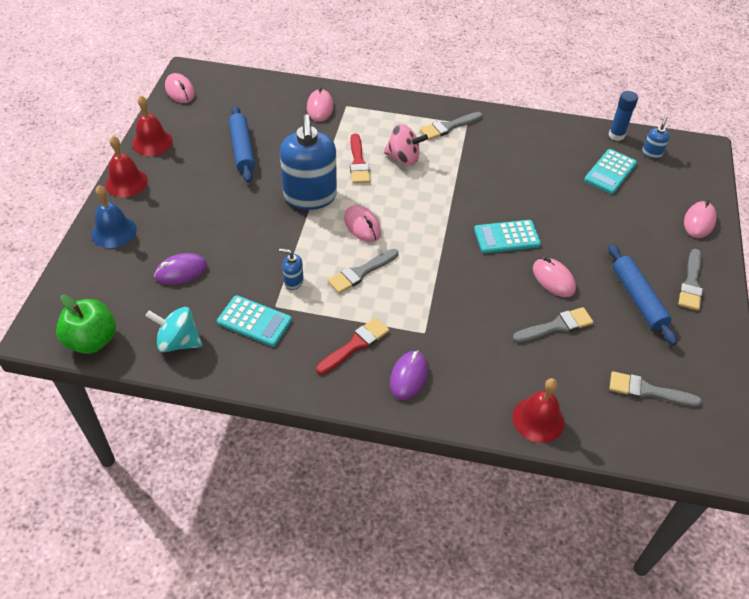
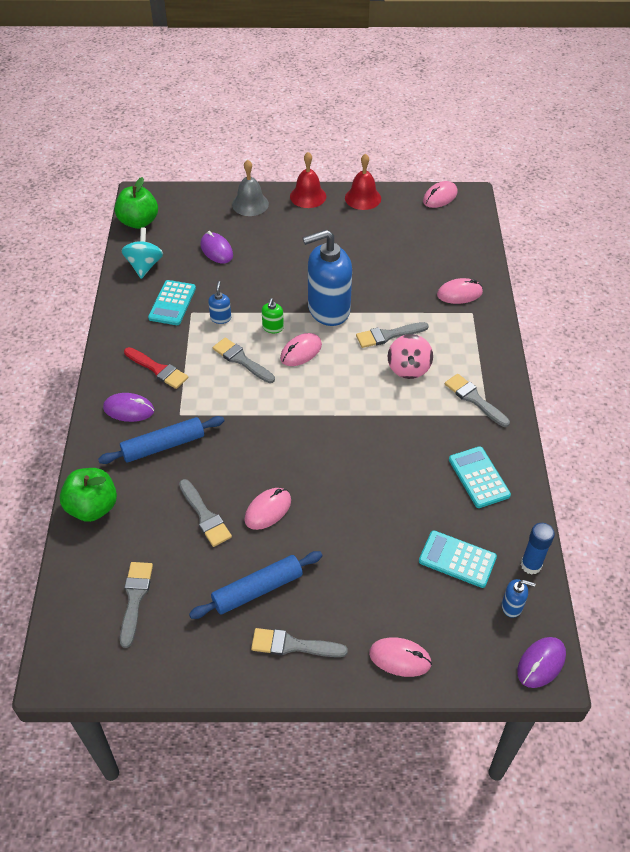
camera: 80 degrees right, 0 degrees up
blue bell [92,185,137,248] -> grey bell [232,160,269,216]
blue rolling pin [229,105,255,183] -> blue rolling pin moved to [98,416,224,464]
red brush [350,133,371,184] -> grey brush [356,322,429,348]
turquoise calculator [474,220,541,253] -> turquoise calculator moved to [449,446,511,508]
red bell [513,378,565,443] -> green apple [60,468,117,522]
none -> green soap dispenser [262,298,284,333]
none -> purple mouse [517,637,566,688]

